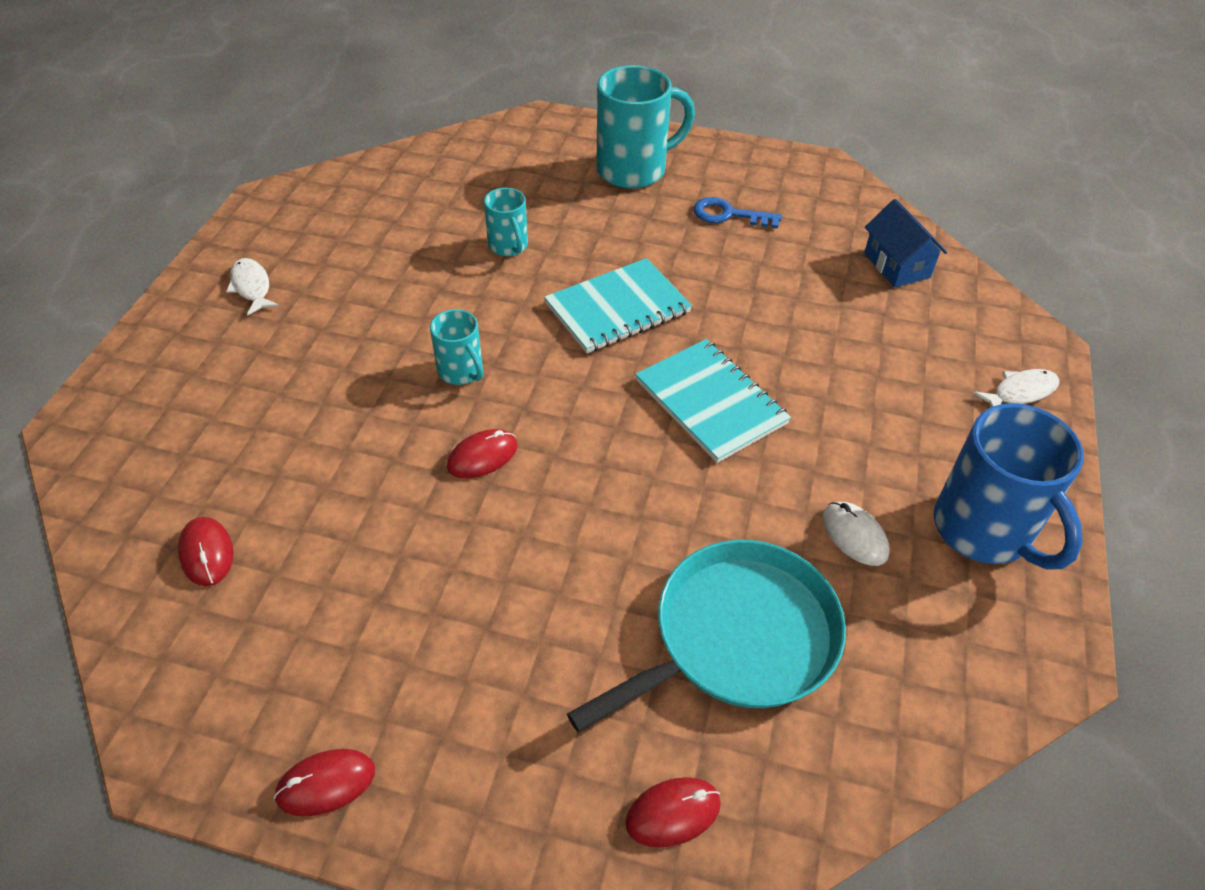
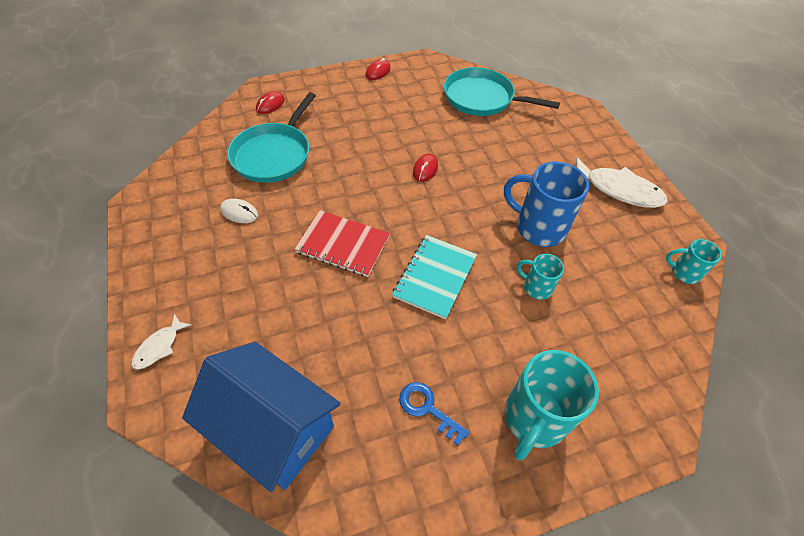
camera: 145 degrees right, 5 degrees up
red mouse [178,517,233,586] -> turquoise pan [444,67,560,116]
white fish [226,258,279,316] -> white fish [576,157,668,208], size x1.93
turquoise mug [430,309,483,385] -> turquoise mug moved to [666,239,722,284]
turquoise notebook [635,339,791,463] -> red notebook [295,210,390,277]
blue key [693,197,782,229] -> blue key turned 120 degrees counterclockwise [399,382,469,445]
blue house [864,199,947,287] -> blue house [182,342,340,492], size x1.97
blue mug [933,403,1084,570] -> blue mug moved to [504,162,589,247]

